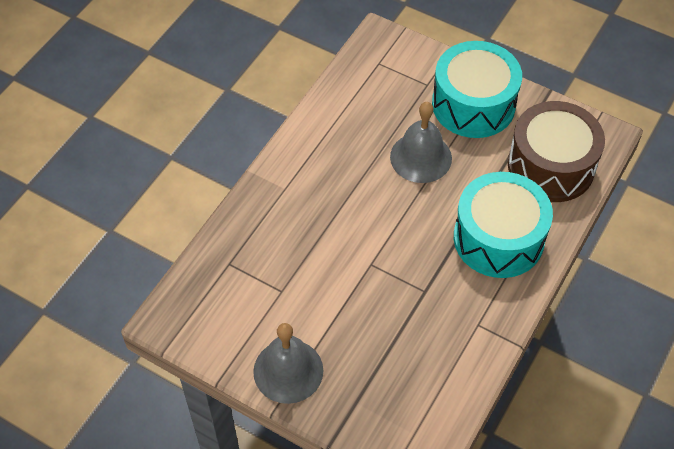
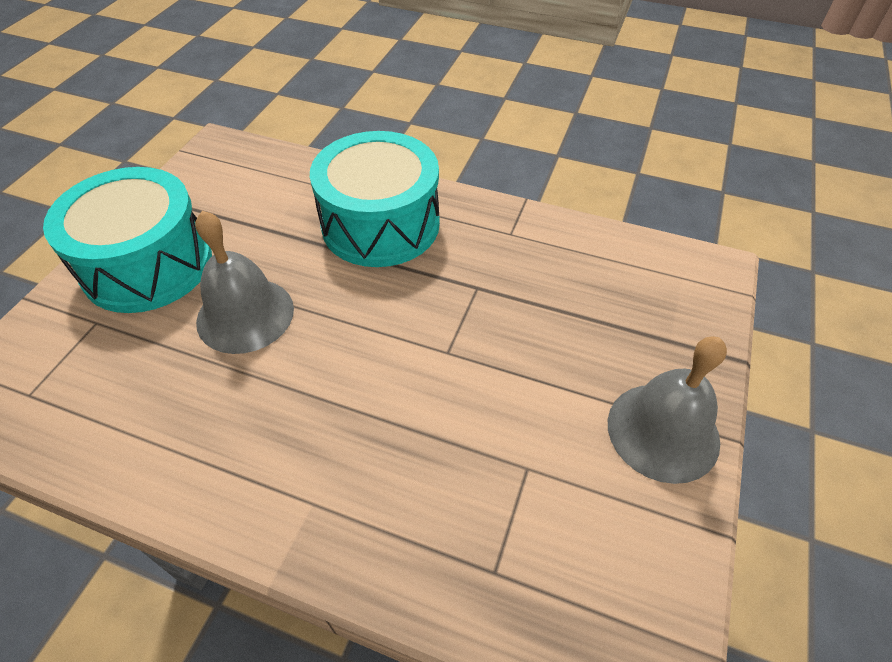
camera: 100 degrees left, 5 degrees down
brown drum [508,101,605,202] -> none

